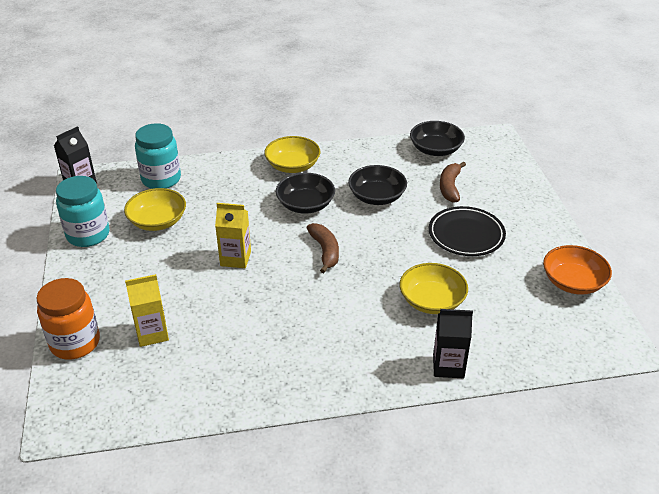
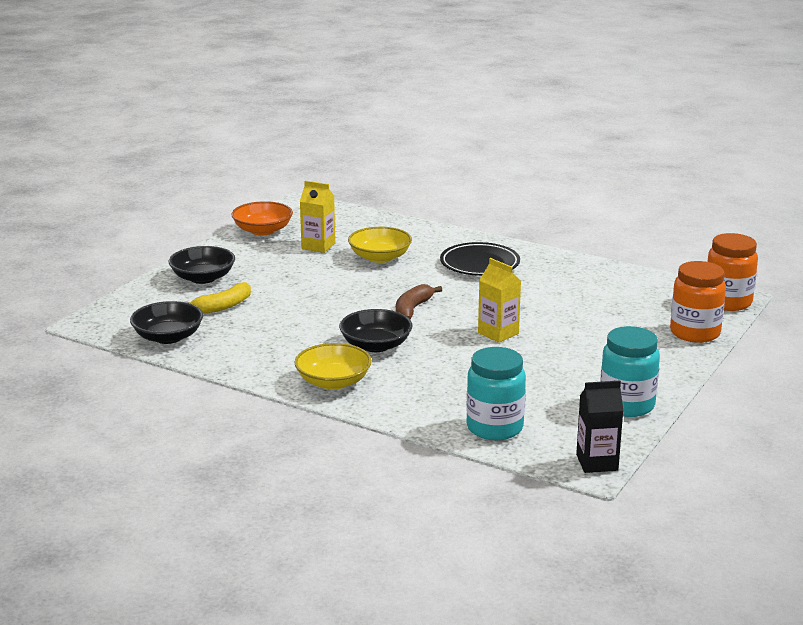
camera: 140 degrees left, 15 degrees down
yellow bowl [124,188,186,231] -> none
yellow carton [125,274,169,347] -> yellow carton moved to [300,181,335,253]
black bowl [348,165,407,205] -> black bowl moved to [169,246,235,284]
black plate [429,206,506,256] -> black plate moved to [440,242,520,276]
black carton [433,309,473,378] -> none
brown banana [440,162,466,203] -> yellow banana [186,282,251,314]
none -> orange jar [708,233,758,311]

